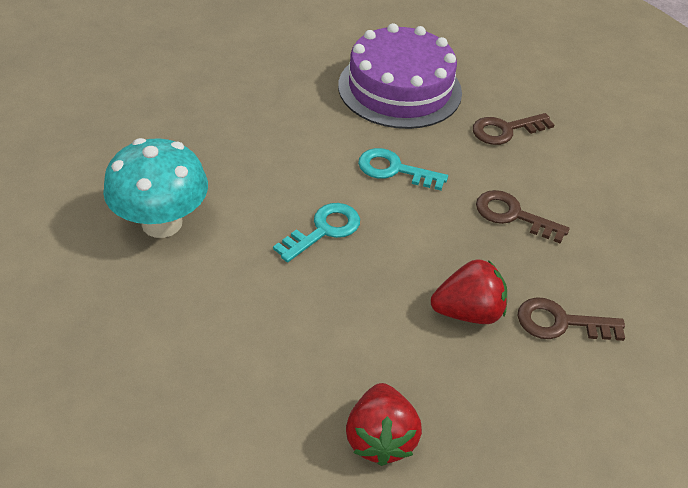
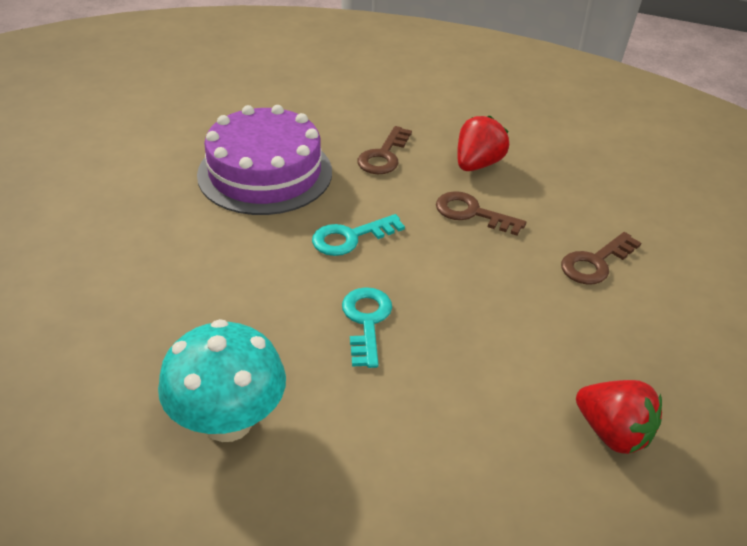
camera: 45 degrees left, 5 degrees down
red strawberry [431,259,507,324] -> red strawberry moved to [457,116,509,171]
brown key [476,190,570,244] -> brown key turned 45 degrees clockwise [436,191,526,236]

